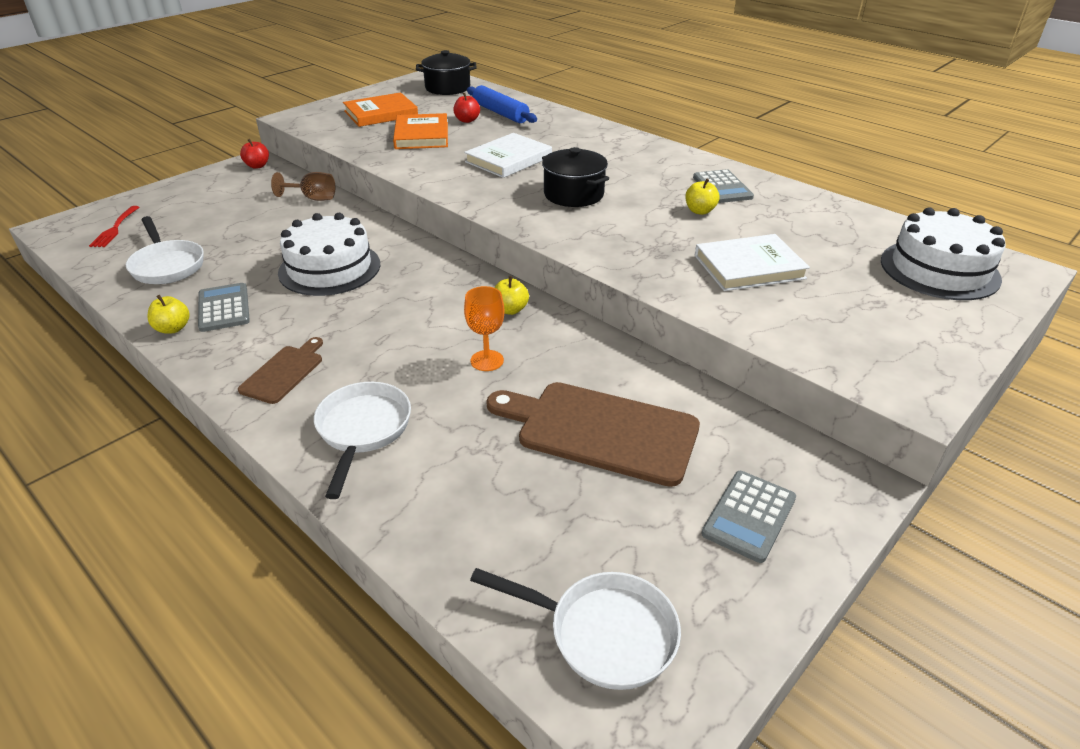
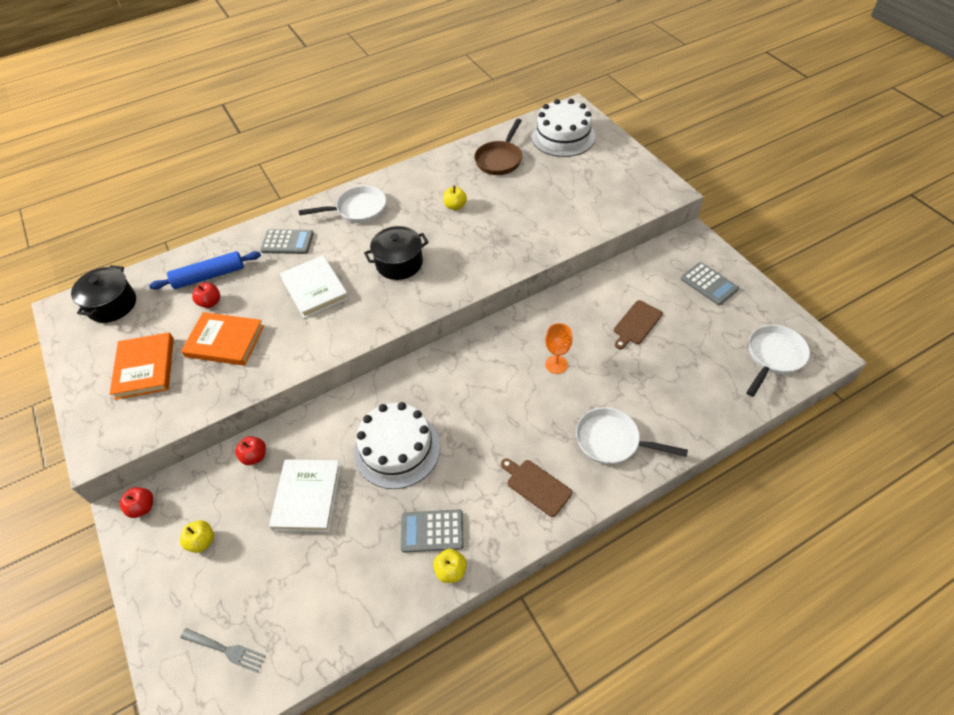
camera: 70 degrees left, 15 degrees up
red fork [89,206,139,247] -> grey fork [180,628,266,673]
white pan [126,216,204,284] -> white pan moved to [299,186,386,223]
brown goblet [271,172,335,201] -> red apple [235,436,266,465]
brown cutting board [486,382,700,487] -> brown cutting board [614,300,663,349], size x0.53
yellow apple [494,276,529,315] -> yellow apple moved to [180,520,214,553]
grey calculator [693,169,754,203] -> grey calculator moved to [260,229,314,254]
white book [695,234,810,291] -> white book moved to [269,459,341,532]
none -> brown pan [474,119,522,175]

